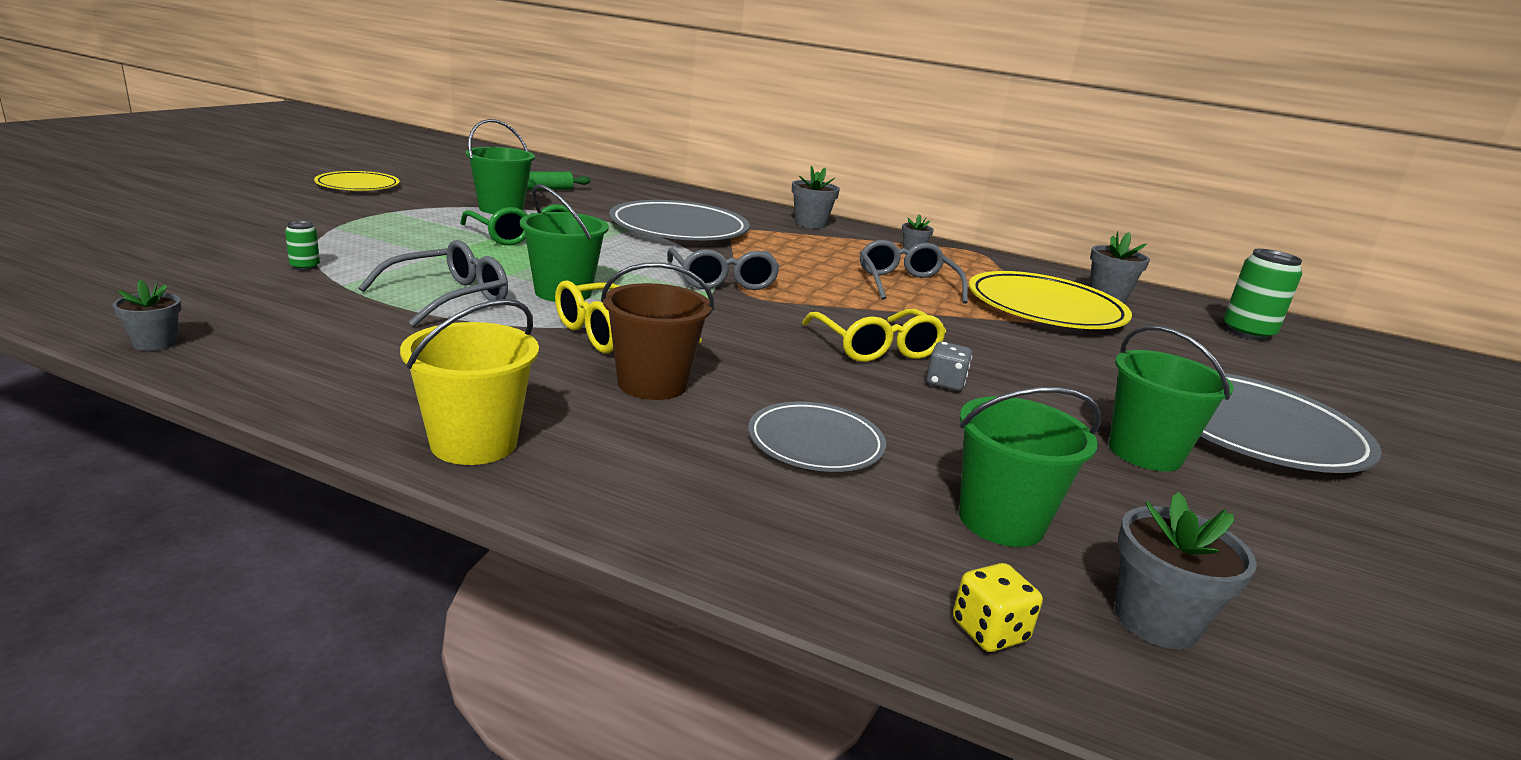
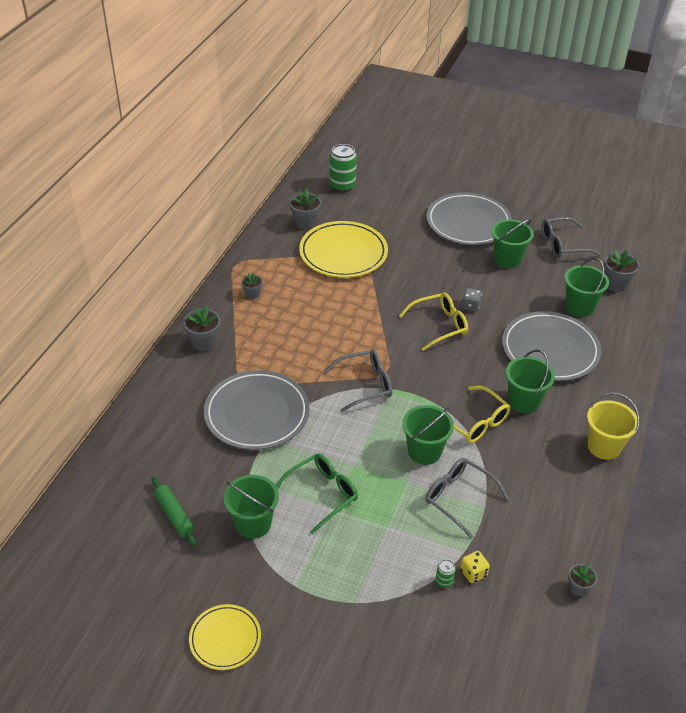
camera: 90 degrees left, 20 degrees up
brown bucket [601,262,714,400] -> green bucket [506,350,555,413]
grey plate [748,401,886,472] -> grey plate [502,311,601,381], size x1.79
grey glasses [860,240,968,304] -> grey glasses moved to [542,217,601,258]
yellow dice [953,563,1043,652] -> yellow dice moved to [460,551,490,583]

